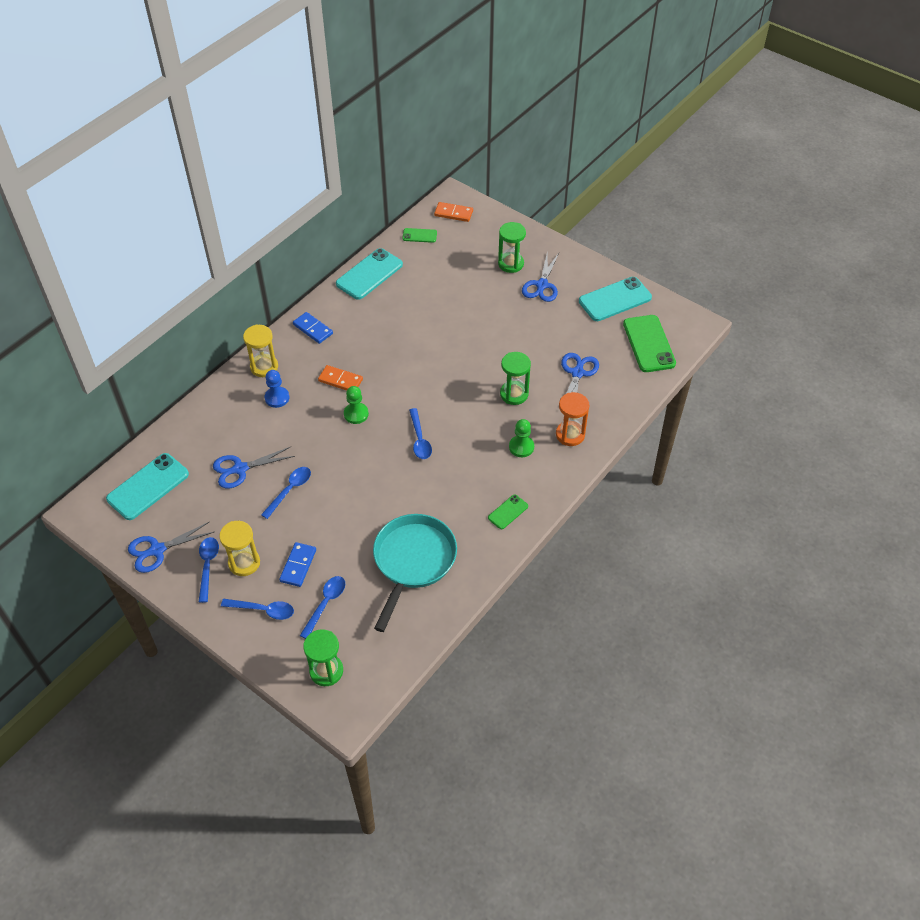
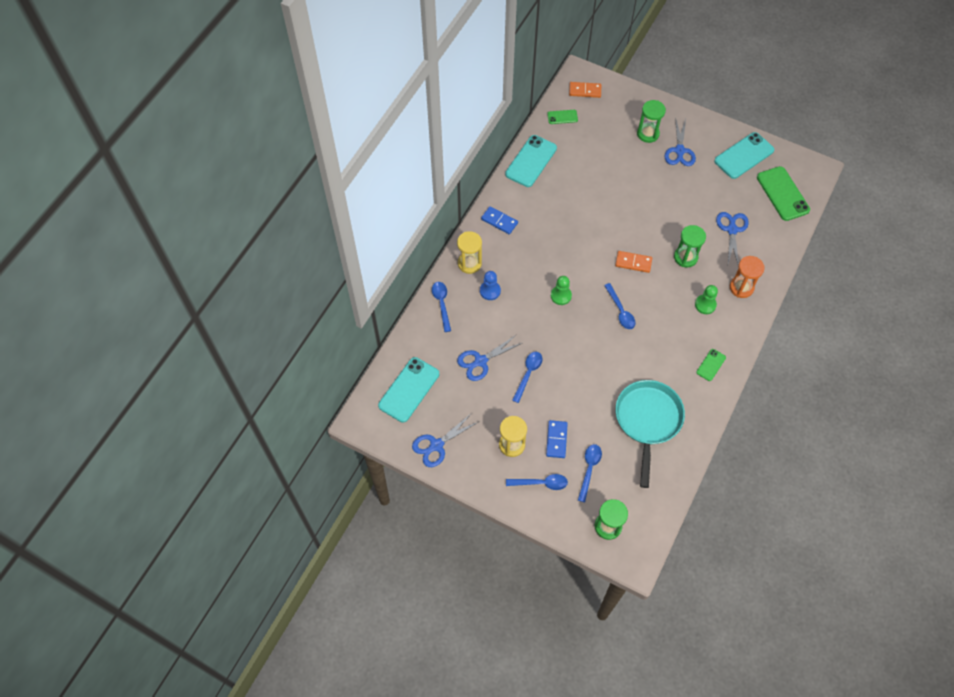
camera: 10 degrees left, 10 degrees up
blue spoon [199,537,219,603] -> blue spoon moved to [432,282,451,332]
orange domino [318,365,363,391] -> orange domino moved to [615,251,652,273]

